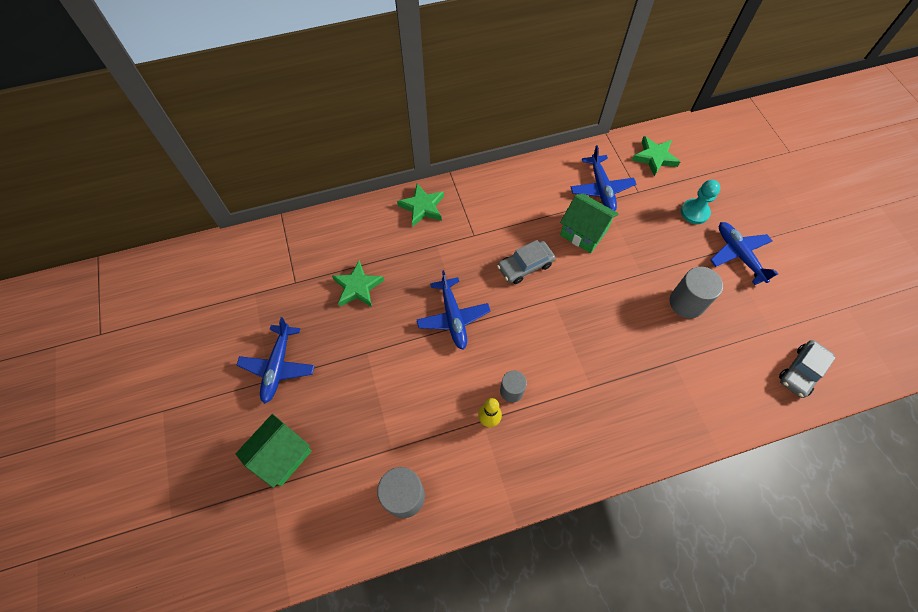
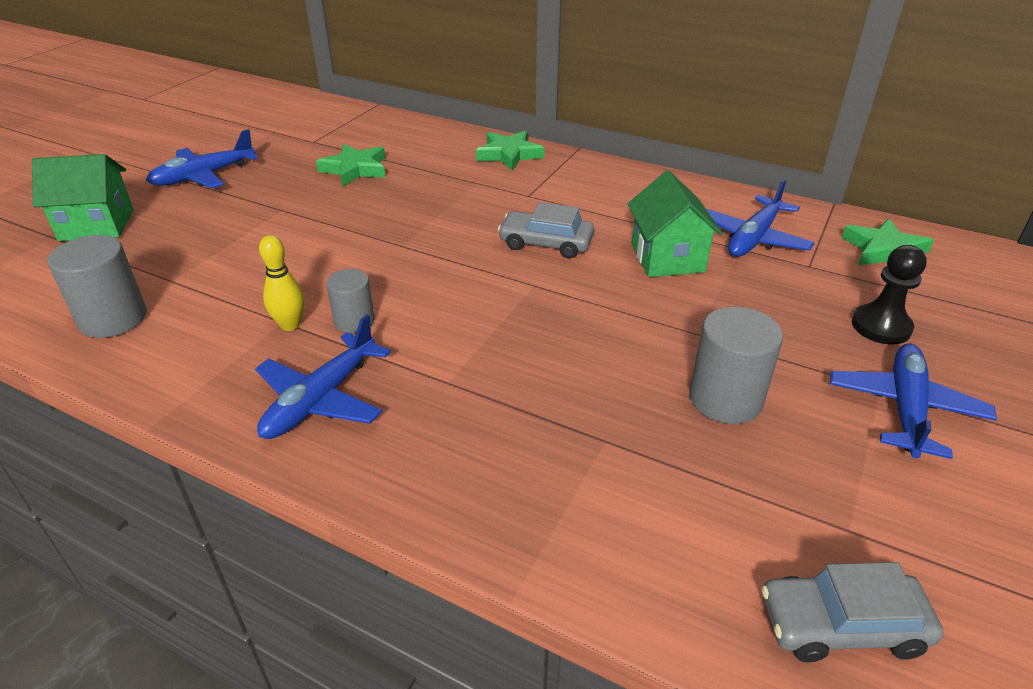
camera: 45 degrees right, 25 degrees down
blue plane [417,270,491,350] -> blue plane moved to [255,315,391,439]
turquoise pawn [681,180,720,224] -> black pawn [852,245,927,344]

